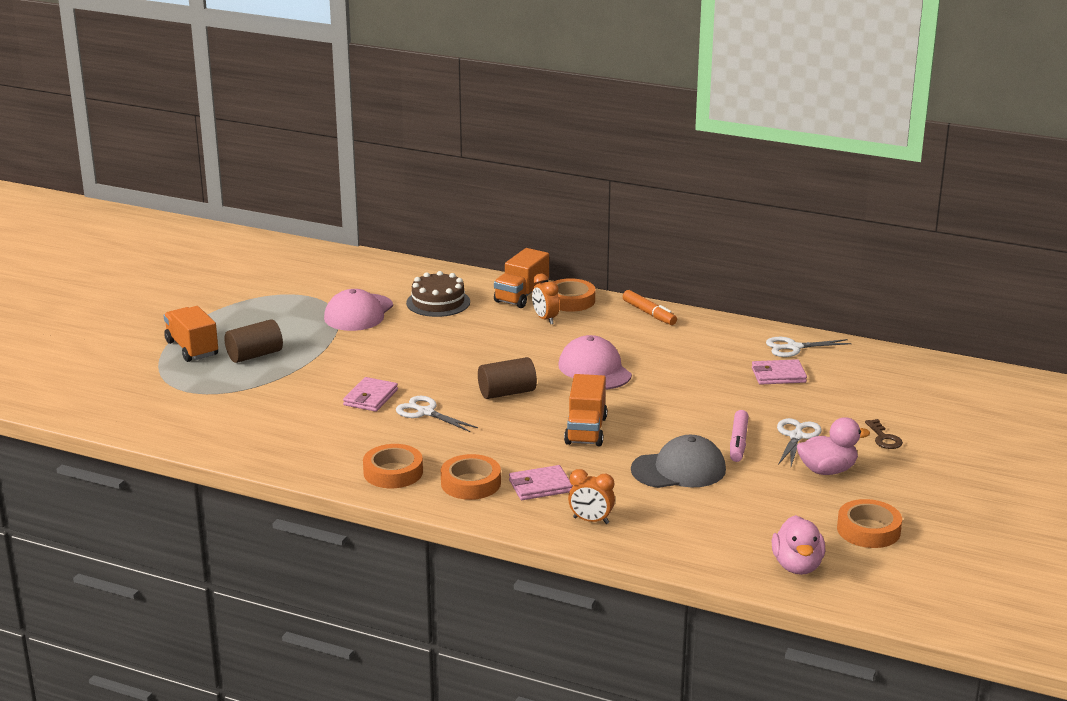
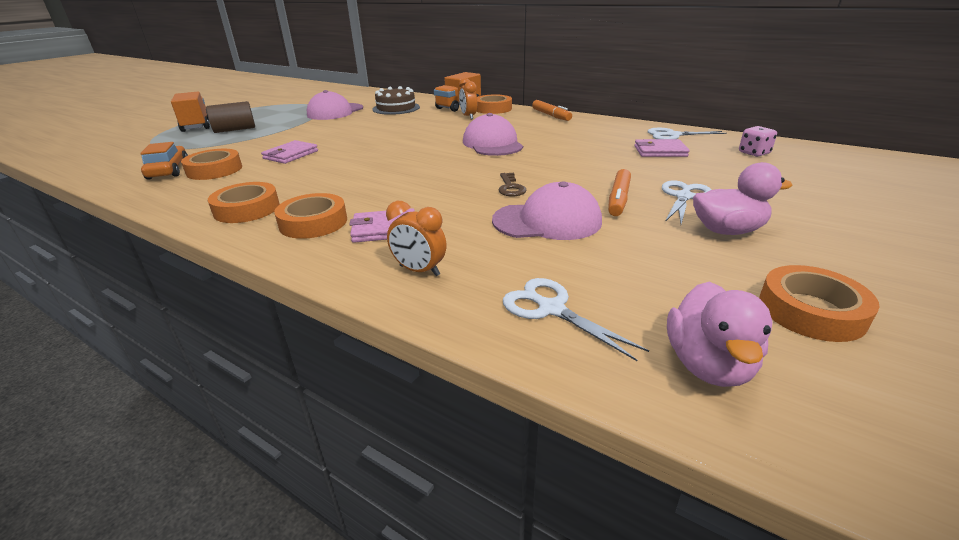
camera: 10 degrees right, 5 degrees up
white scissors [396,396,478,432] -> white scissors moved to [503,278,649,361]
brown cylinder [478,357,537,399] -> none
orange truck [564,374,607,446] -> none
grey cap [631,435,726,488] -> pink cap [492,181,602,240]
pink marker [730,410,749,462] -> orange marker [608,169,631,216]
brown key [865,419,903,449] -> brown key moved to [499,173,527,197]
none -> orange car [140,142,188,180]
none -> orange tape [181,149,242,180]
none -> pink dice [739,126,777,157]

